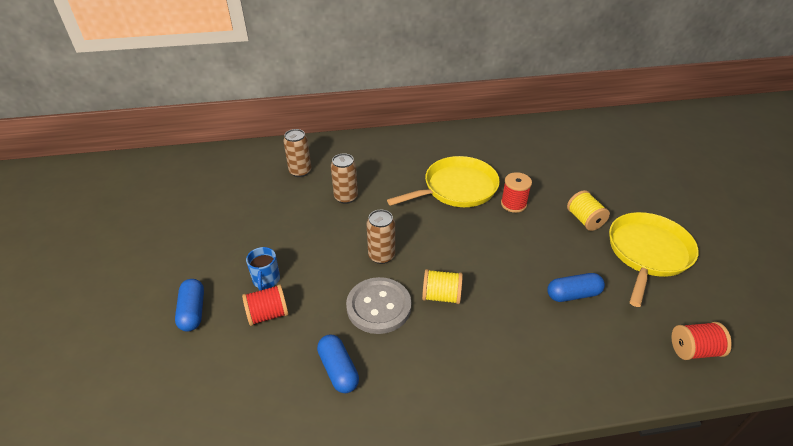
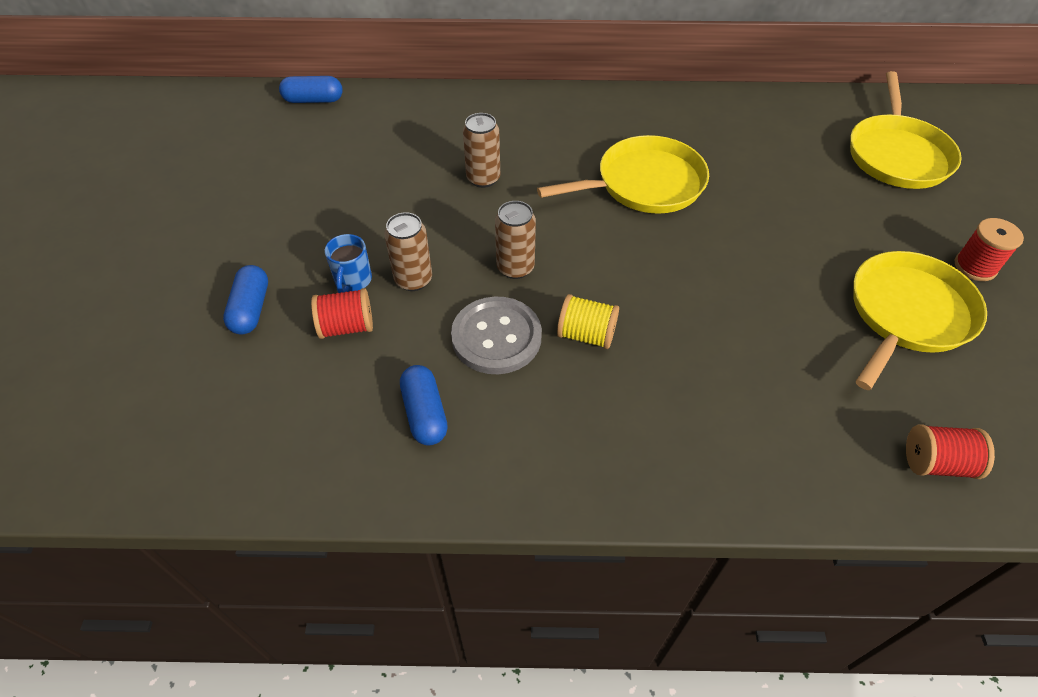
camera: 10 degrees right, 10 degrees up
brown can [283,129,311,177] -> brown can moved to [384,212,432,291]
red spool [501,172,532,213] -> red spool moved to [955,218,1024,281]
blue capsule [547,273,605,302] -> blue capsule moved to [279,76,343,103]
yellow spool [567,190,610,231] -> none
none -> yellow pan [850,71,962,189]

